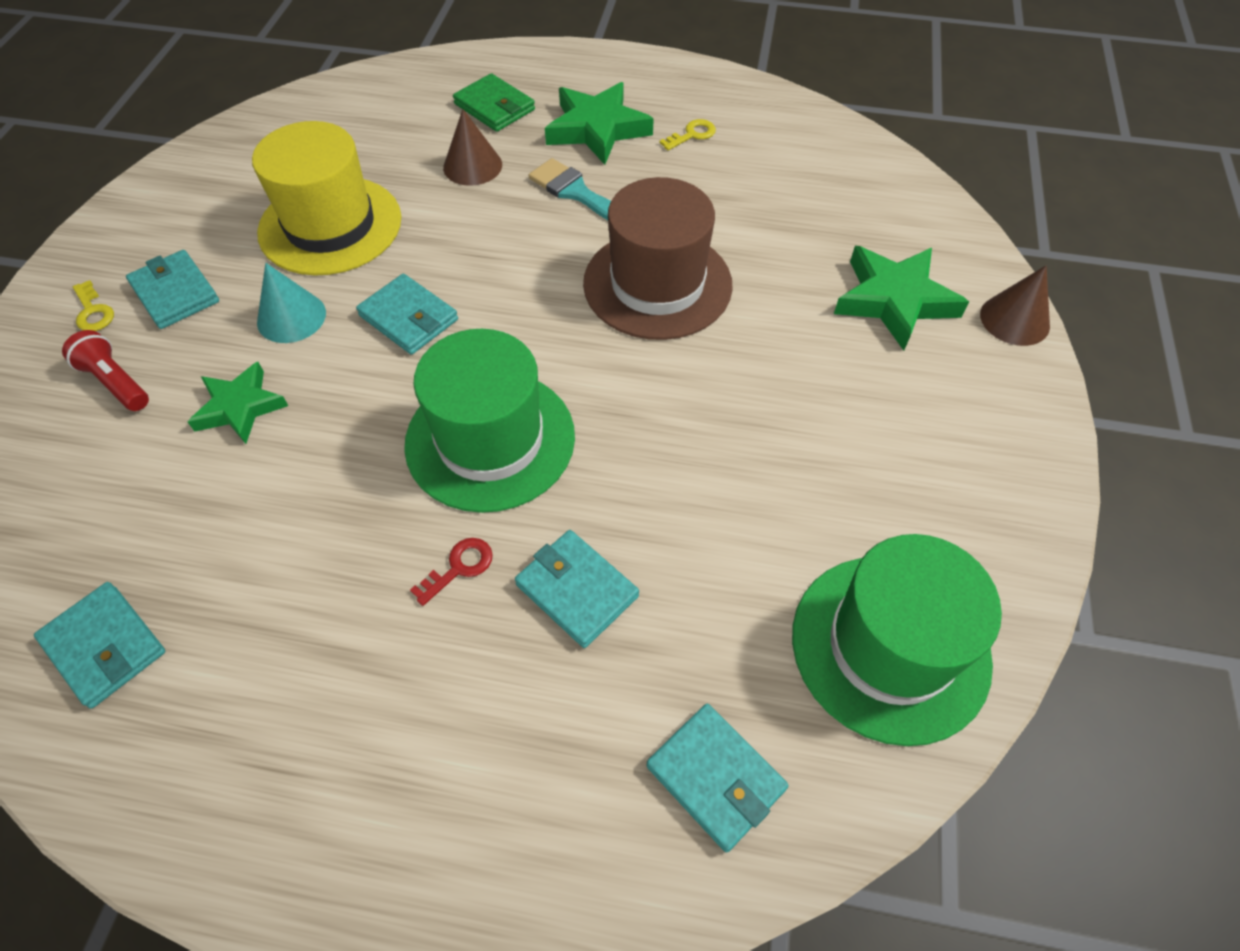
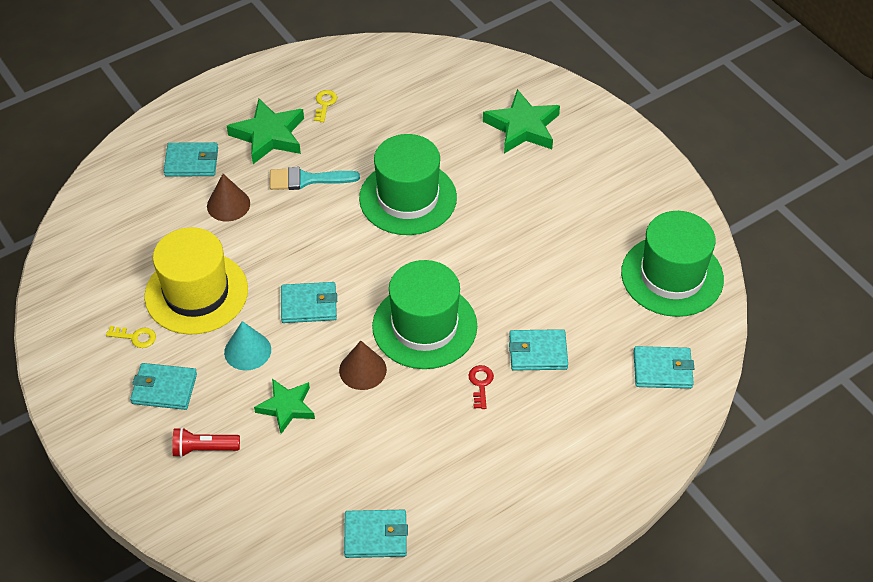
camera: 45 degrees left, 5 degrees down
yellow key [73,280,114,331] -> yellow key moved to [106,326,156,348]
green wallet [453,73,535,132] -> turquoise wallet [164,142,218,177]
brown hat [583,177,733,340] -> green hat [359,134,457,235]
brown cone [980,266,1050,346] -> brown cone moved to [339,341,387,390]

